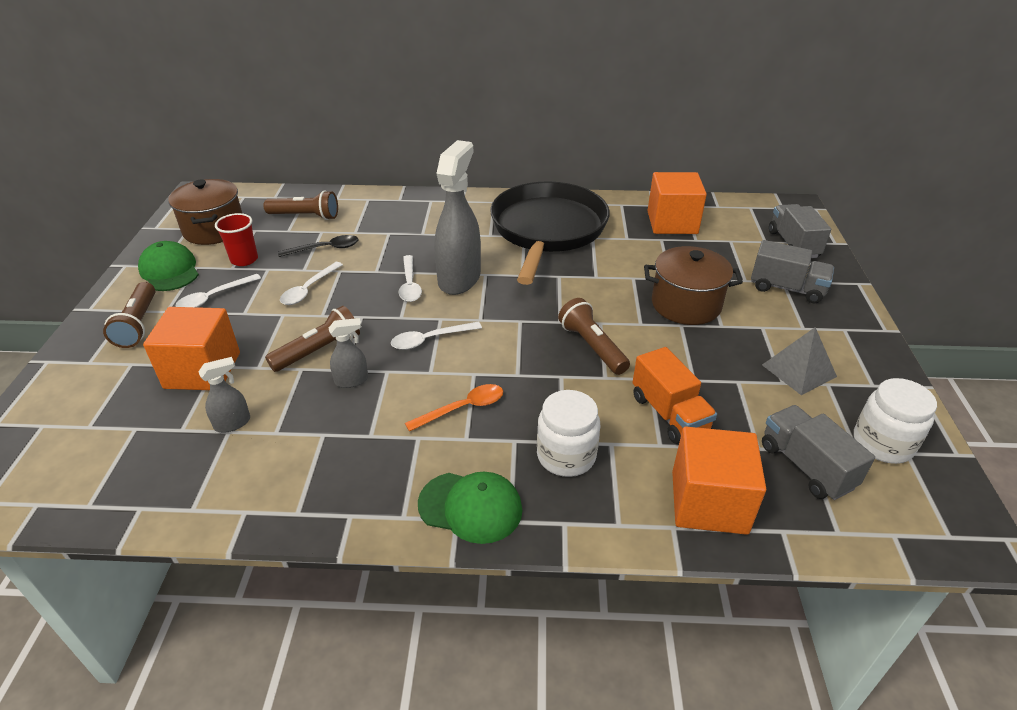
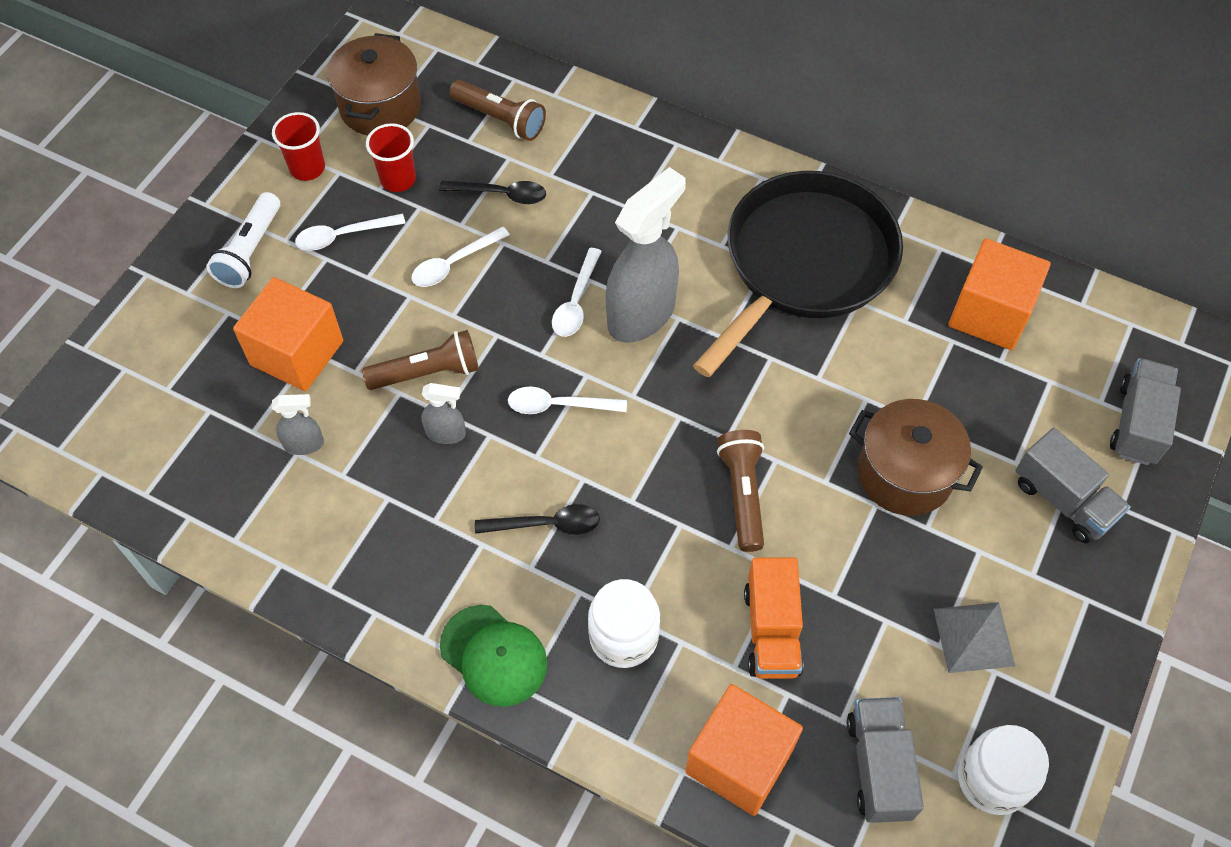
camera: 25 degrees right, 20 degrees up
brown flashlight [103,282,155,348] -> white flashlight [206,192,280,288]
green cap [138,241,199,291] -> red cup [272,112,325,181]
orange spoon [405,384,503,432] -> black spoon [475,504,600,535]

